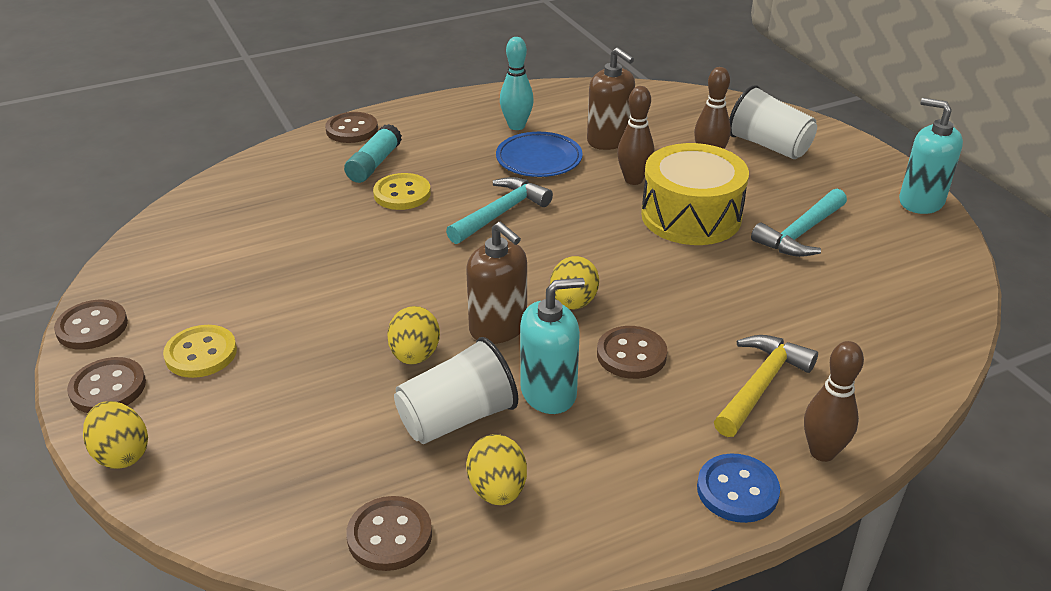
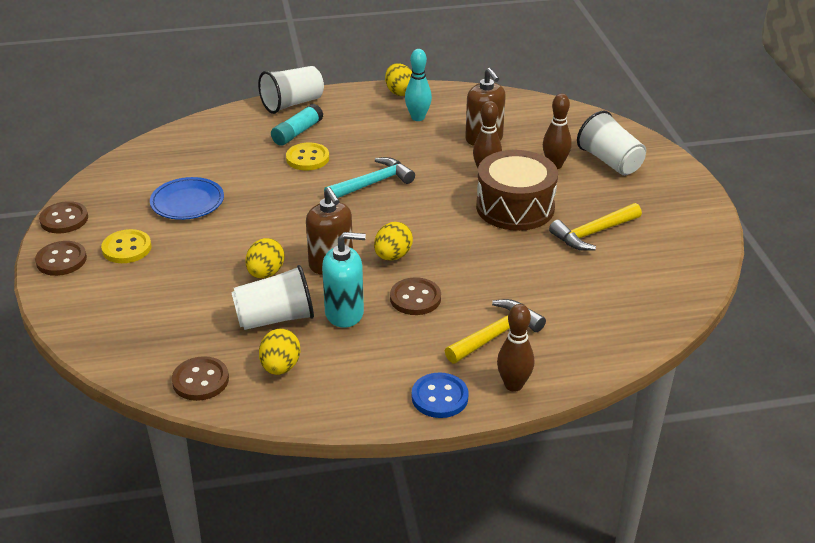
camera: 15 degrees right, 0 degrees up
yellow egg [83,401,148,469] -> yellow egg moved to [385,63,412,96]
brown button [325,112,378,143] -> white cup [258,66,324,114]
blue plate [496,132,583,177] -> blue plate moved to [150,177,224,220]
yellow drum [641,143,749,245] -> brown drum [476,150,558,231]
turquoise hammer [751,189,847,257] -> yellow hammer [549,203,642,251]
turquoise soap dispenser [899,98,963,214] -> none

